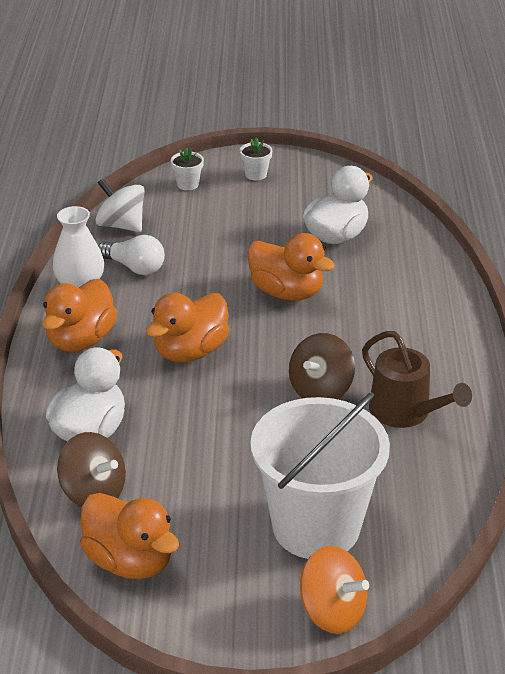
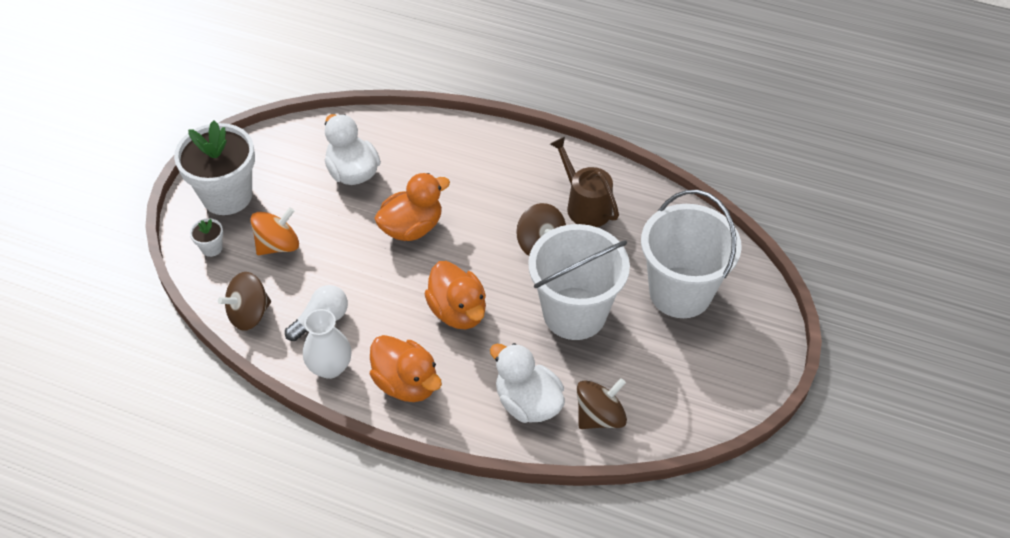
camera: 70 degrees left, 15 degrees up
orange duck [80,493,179,579] -> none
white spinning top [95,179,145,232] -> brown spinning top [218,272,271,331]
white flower pot [240,137,272,180] -> white flower pot [174,120,255,215], size x2.44
orange spinning top [300,546,369,634] -> orange spinning top moved to [250,207,299,255]
brown watering can [362,331,472,428] -> brown watering can turned 105 degrees counterclockwise [550,137,619,227]
none -> white bucket [528,224,630,340]

